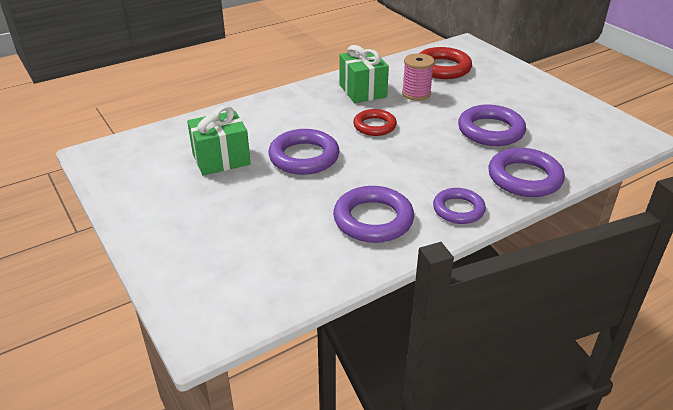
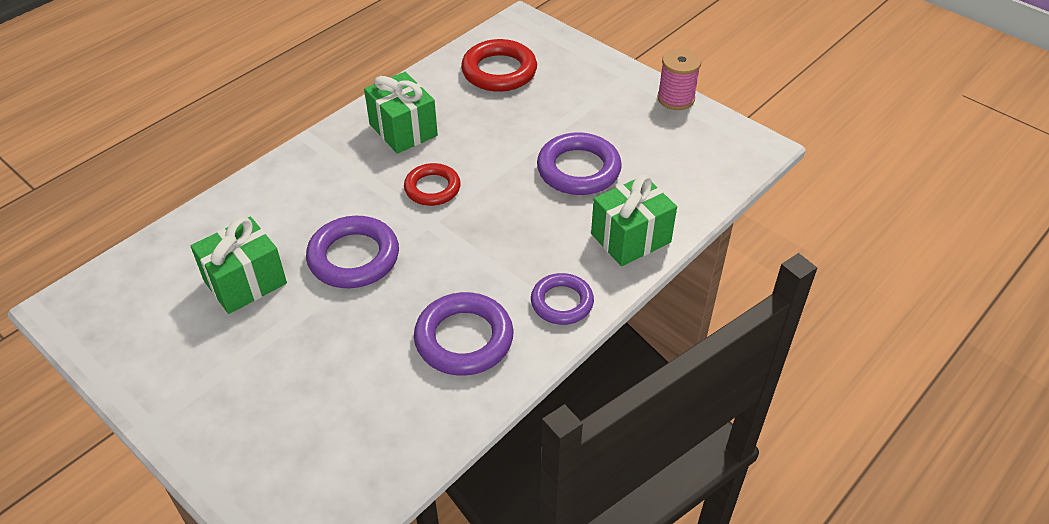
camera: 15 degrees left, 10 degrees up
pink spool [402,53,434,101] -> pink spool moved to [657,48,701,110]
purple ring [488,148,565,197] -> green gift [591,175,677,266]

